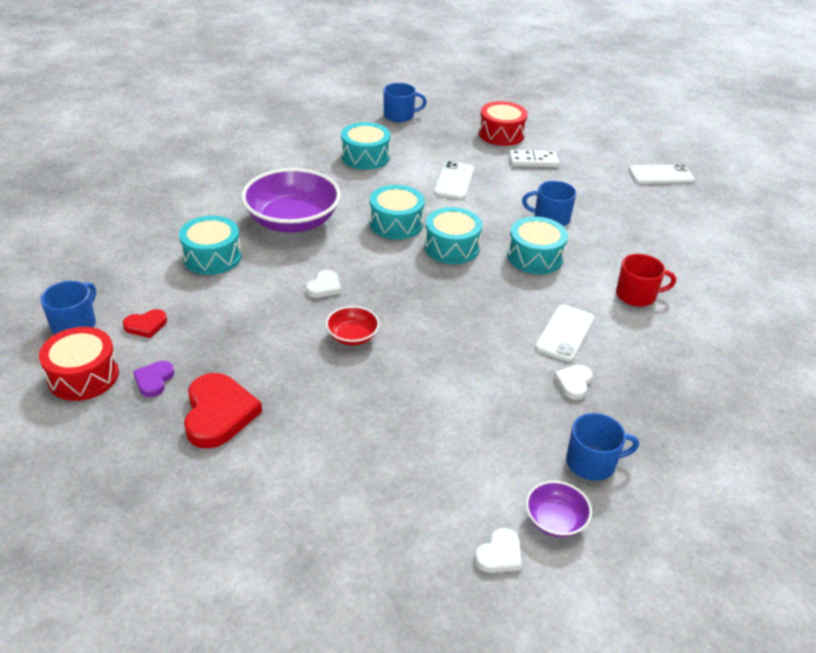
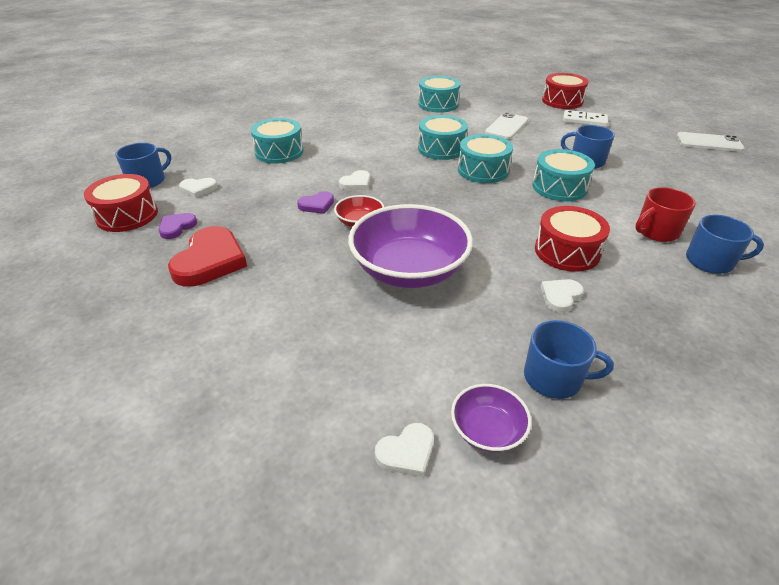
camera: 20 degrees right, 0 degrees up
red heart [123,309,167,338] -> white heart [179,178,217,198]
purple bowl [241,168,341,233] -> purple bowl moved to [348,204,473,288]
blue mug [383,83,427,122] -> blue mug moved to [686,215,764,274]
white phone [535,305,594,362] -> red drum [535,206,610,272]
red mug [616,254,676,307] -> red mug turned 135 degrees clockwise [635,187,696,242]
none -> purple heart [297,191,334,214]

